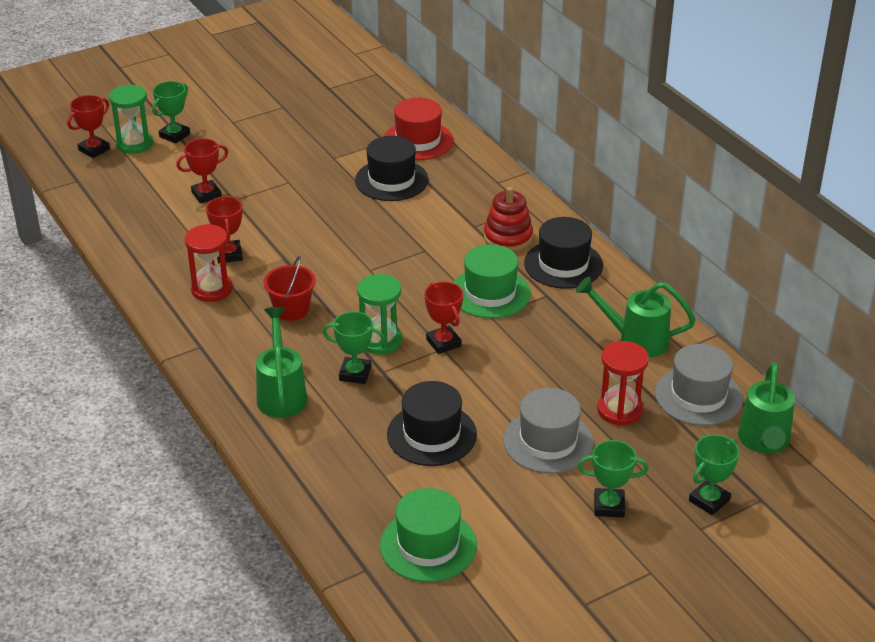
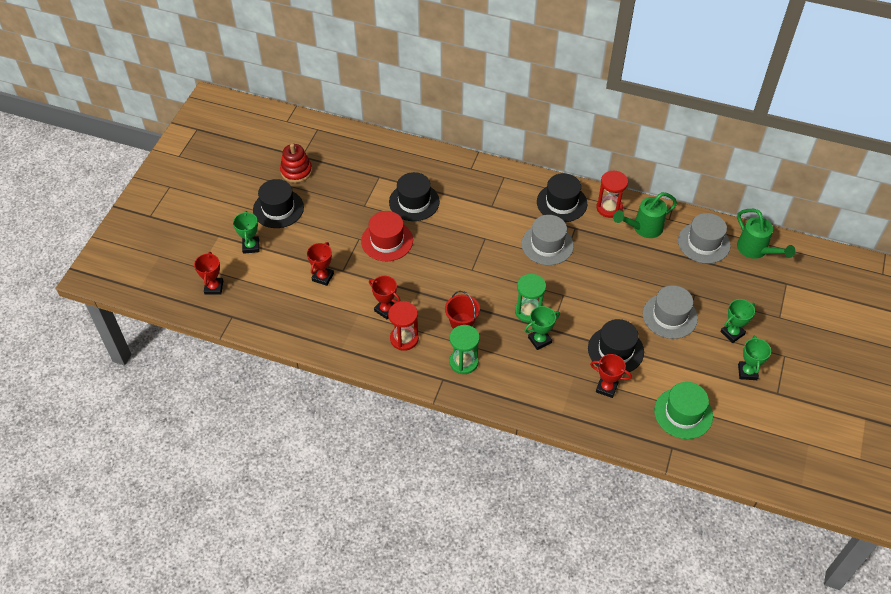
camera: 40 degrees left, 15 degrees up
green hourglass [109,84,153,154] -> green hourglass moved to [449,325,480,374]
green watering can [256,307,307,418] -> none
red hat [384,98,454,160] -> red hat moved to [361,211,413,261]
red trophy [424,282,463,354] -> red trophy moved to [590,354,632,398]
green hat [453,244,531,318] -> grey hat [522,215,574,265]
red stacking toy [484,187,533,251] -> red stacking toy moved to [280,143,312,183]
red hourglass [597,341,649,425] -> red hourglass moved to [596,171,628,218]
green trophy [689,435,739,515] -> green trophy moved to [738,336,771,380]
none -> black hat [253,179,304,228]

